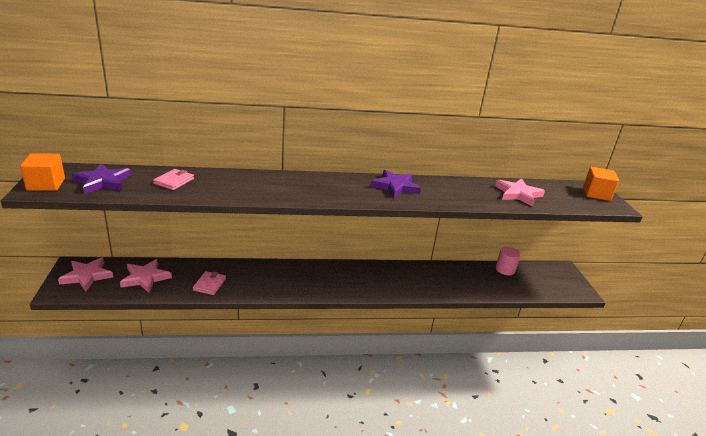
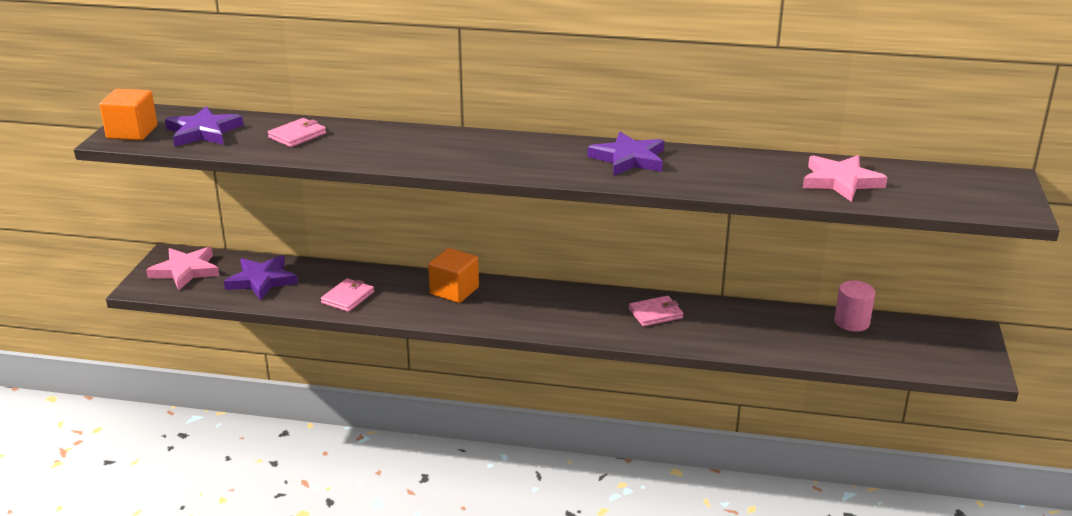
camera: 20 degrees right, 0 degrees up
pink star [120,259,172,293] -> purple star [224,255,298,301]
orange cube [583,167,619,201] -> orange cube moved to [428,248,479,303]
none -> pink wallet [629,296,684,327]

